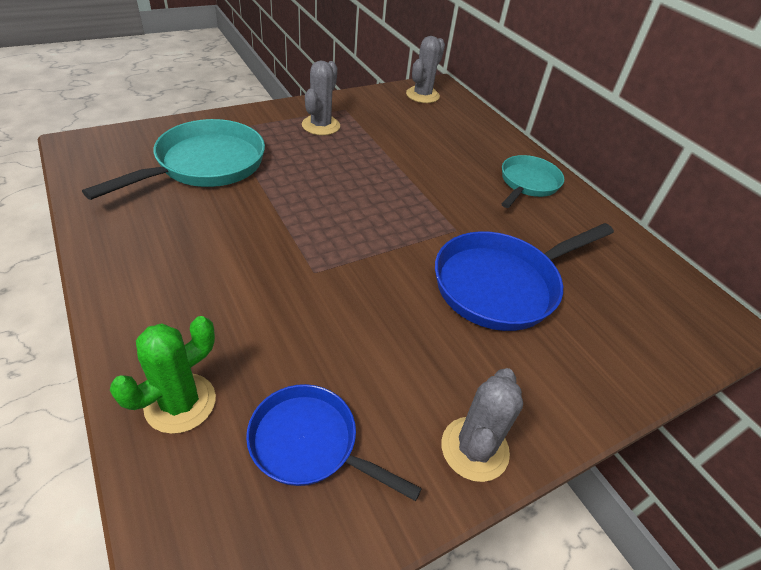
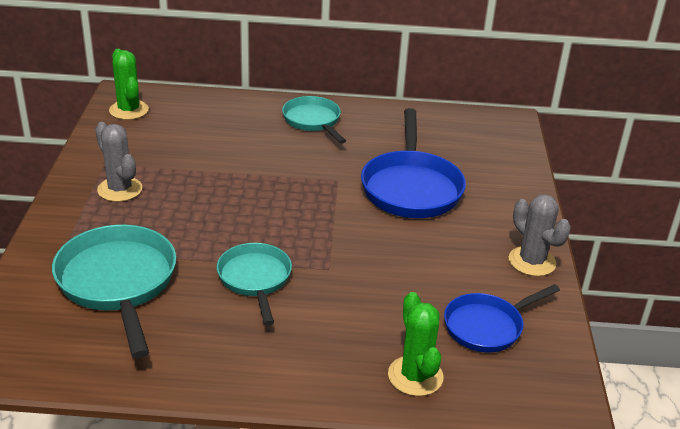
camera: 55 degrees left, 10 degrees down
grey cactus [406,36,445,103] -> green cactus [109,49,149,120]
none -> turquoise pan [217,243,292,325]

